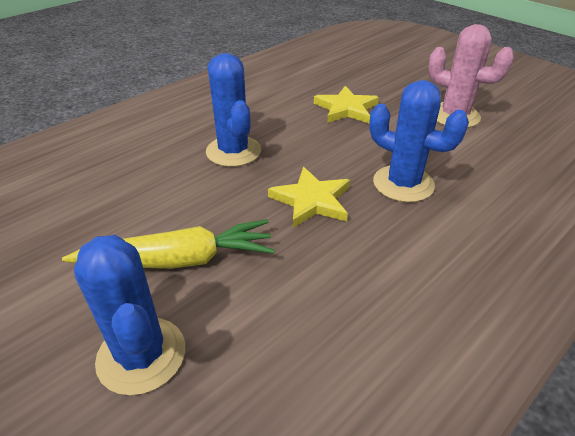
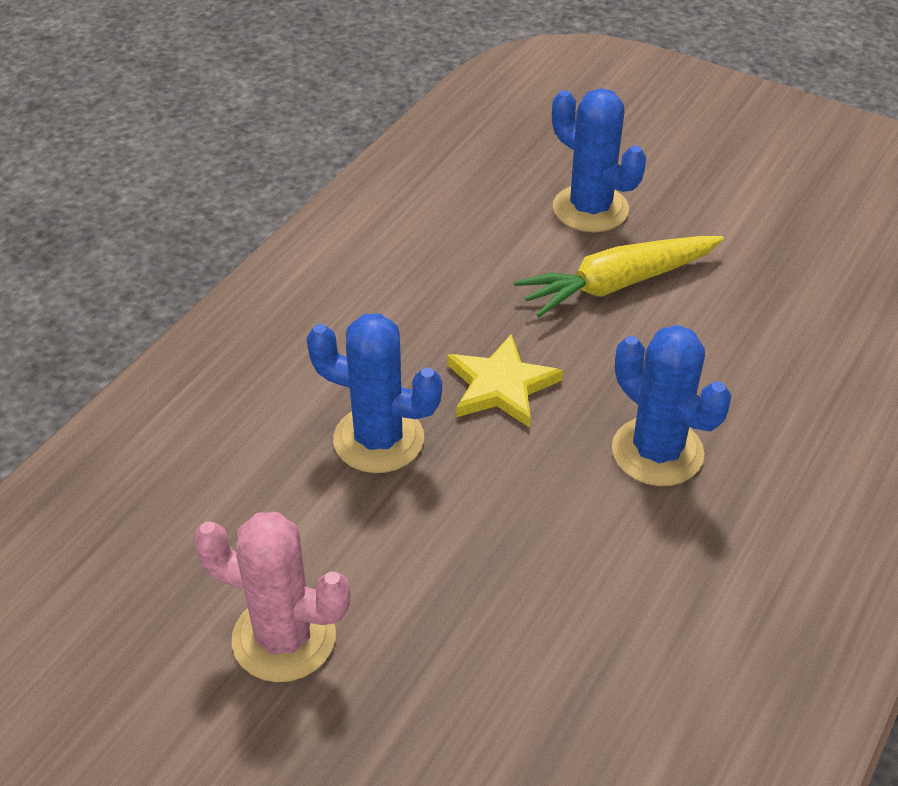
camera: 165 degrees right, 5 degrees up
yellow star [314,86,379,123] -> none

